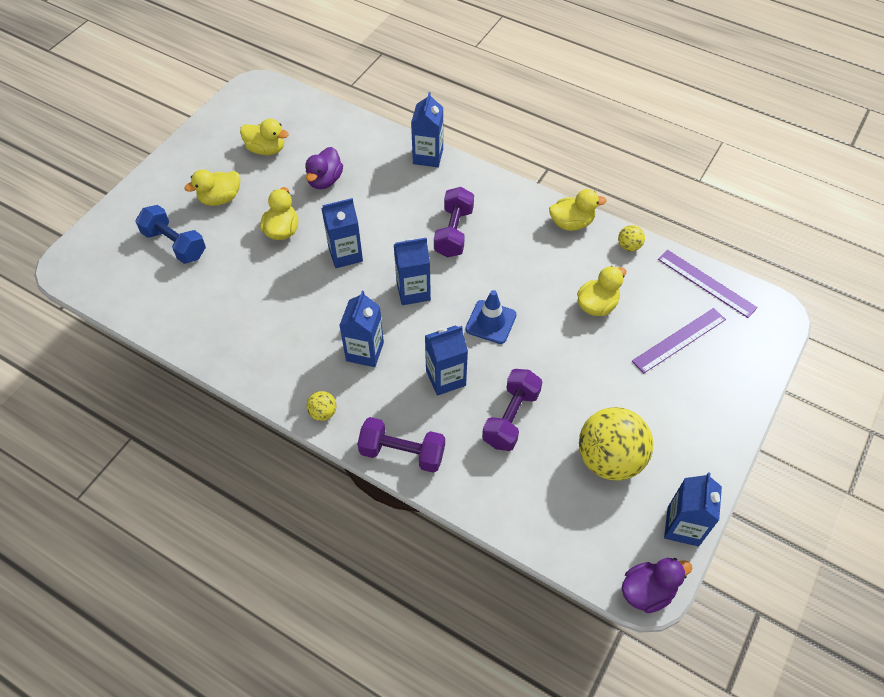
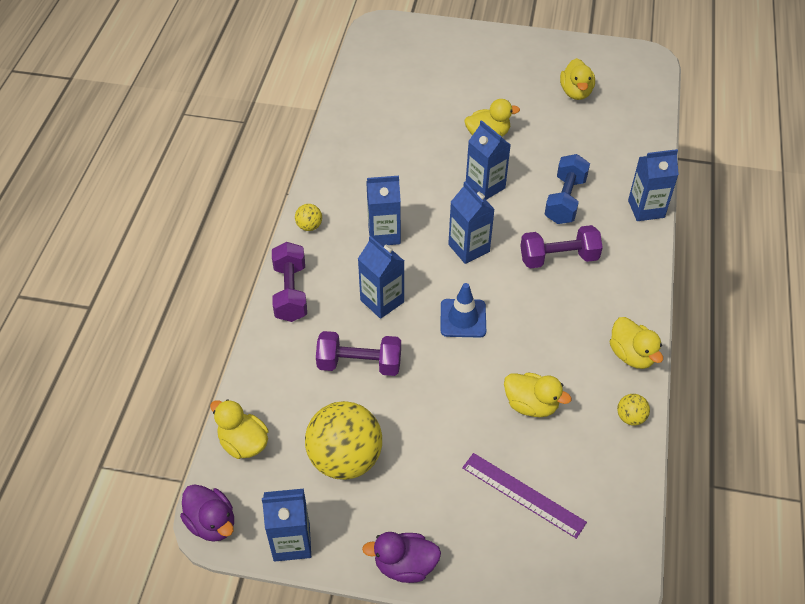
camera: 70 degrees right, 5 degrees down
blue dumbbell [136,205,206,264] -> blue dumbbell moved to [545,154,590,224]
yellow duck [185,169,240,206] -> yellow duck moved to [210,399,268,459]
purple duck [305,147,343,189] -> purple duck moved to [362,532,441,583]
purple ruler [658,250,758,318] -> none

